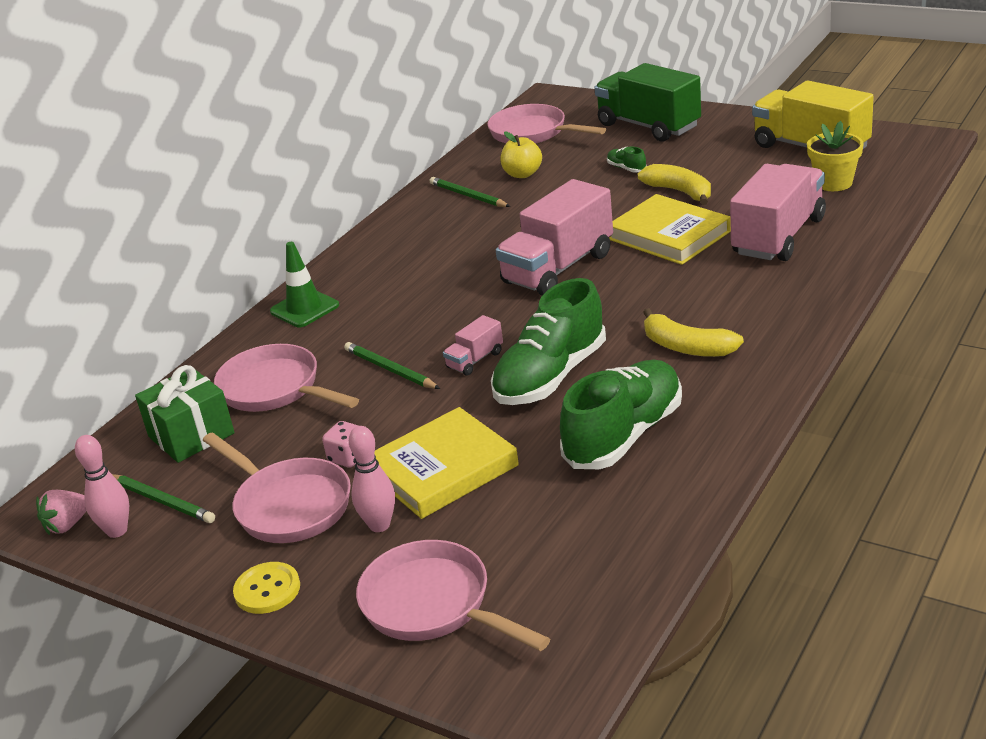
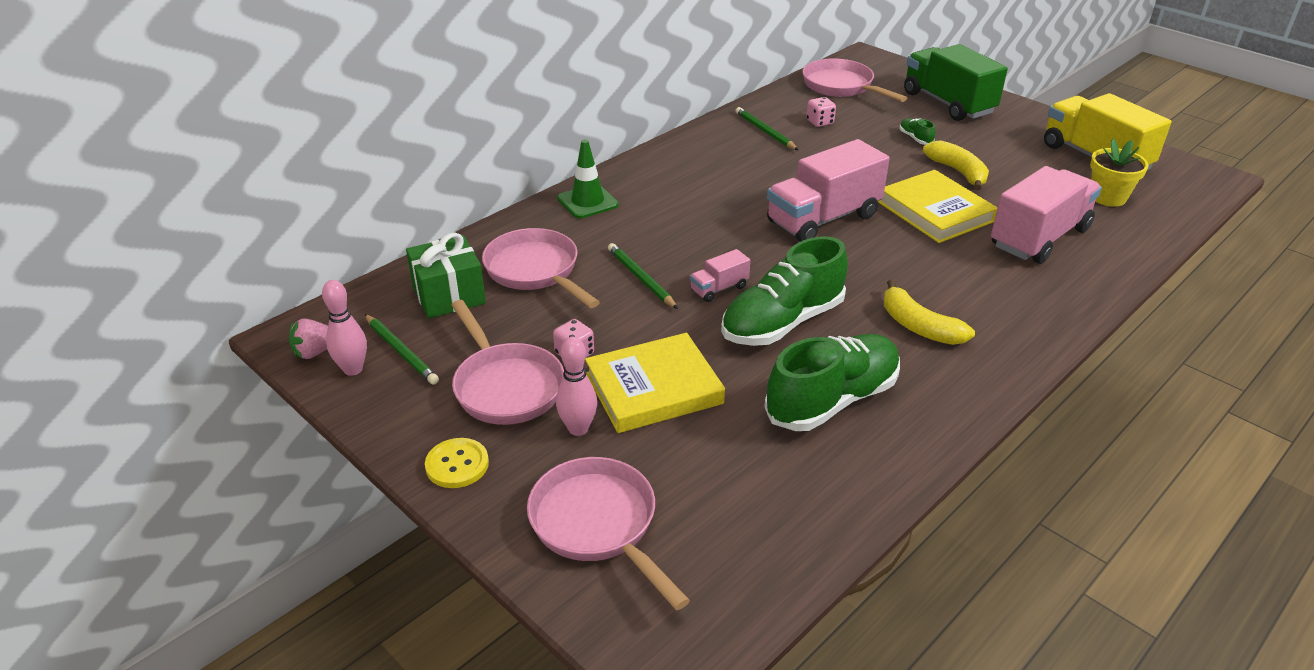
camera: 10 degrees right, 5 degrees up
yellow apple [500,132,542,178] -> pink dice [806,97,836,127]

